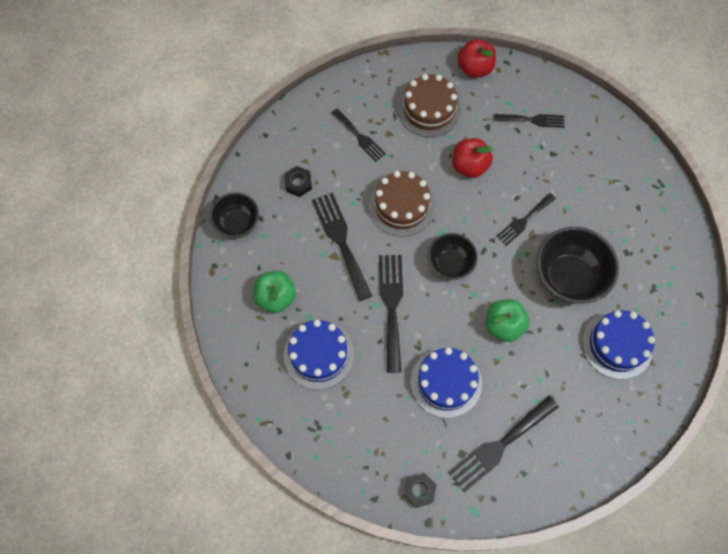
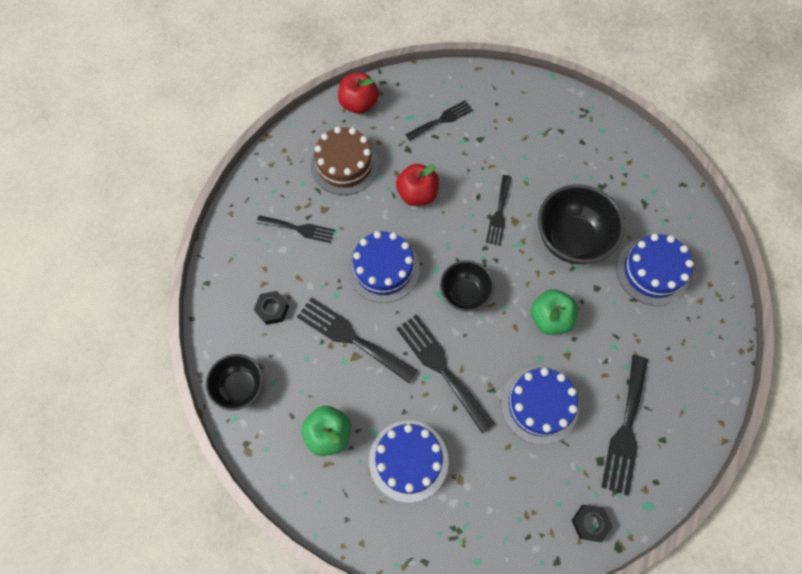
camera: 35 degrees left, 0 degrees up
brown cake [369,171,435,237] -> blue cake [348,231,420,303]

